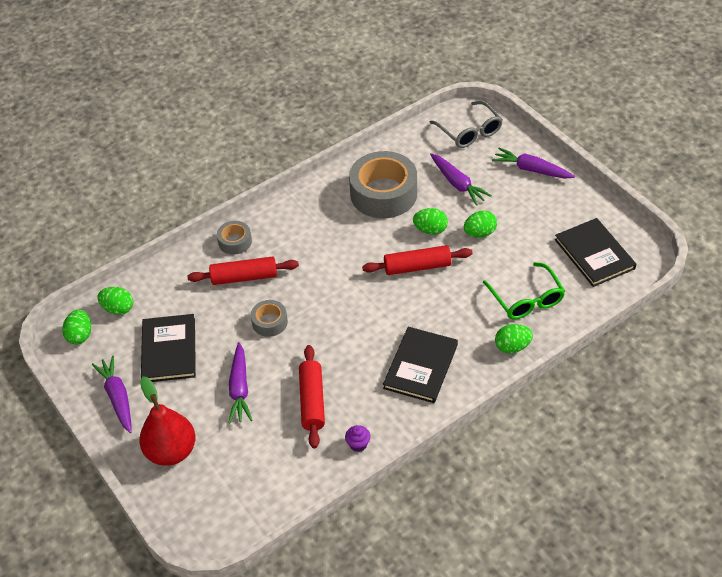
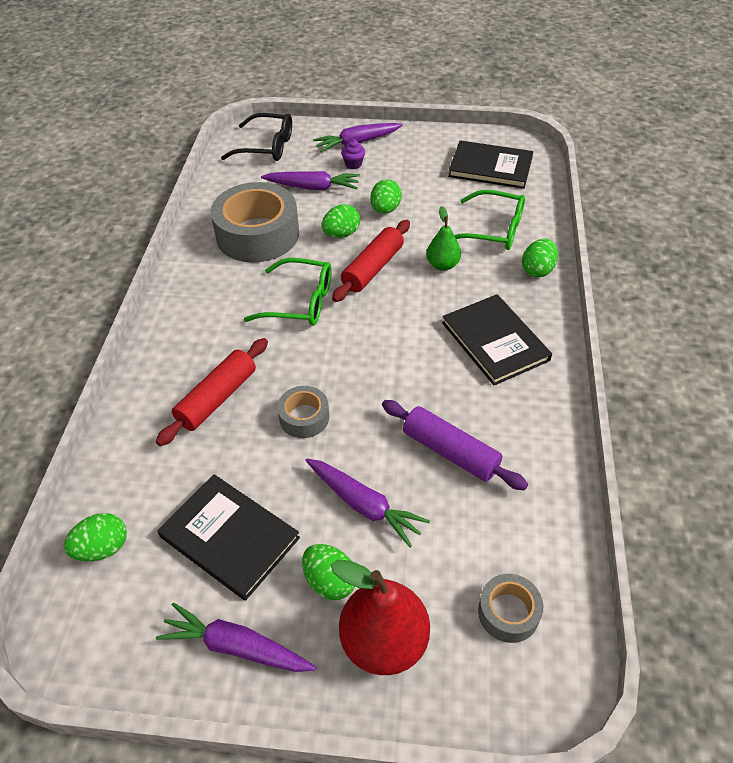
camera: 50 degrees left, 0 degrees up
green egg [62,309,91,344] -> green egg moved to [302,544,355,600]
grey tape [217,221,252,255] -> grey tape moved to [478,574,543,643]
red rolling pin [299,345,325,448] -> purple rolling pin [382,400,528,490]
purple cupcake [345,425,371,452] -> purple cupcake moved to [341,139,365,169]
grey glasses [429,101,503,148] -> black glasses [221,113,292,161]
none -> green glasses [244,258,332,326]
none -> green pear [427,206,461,271]

